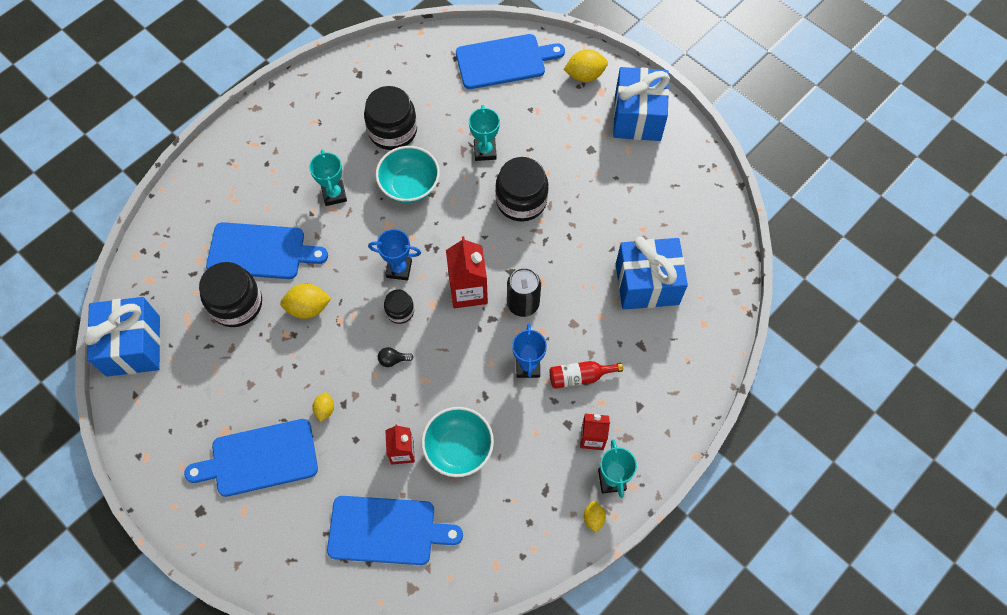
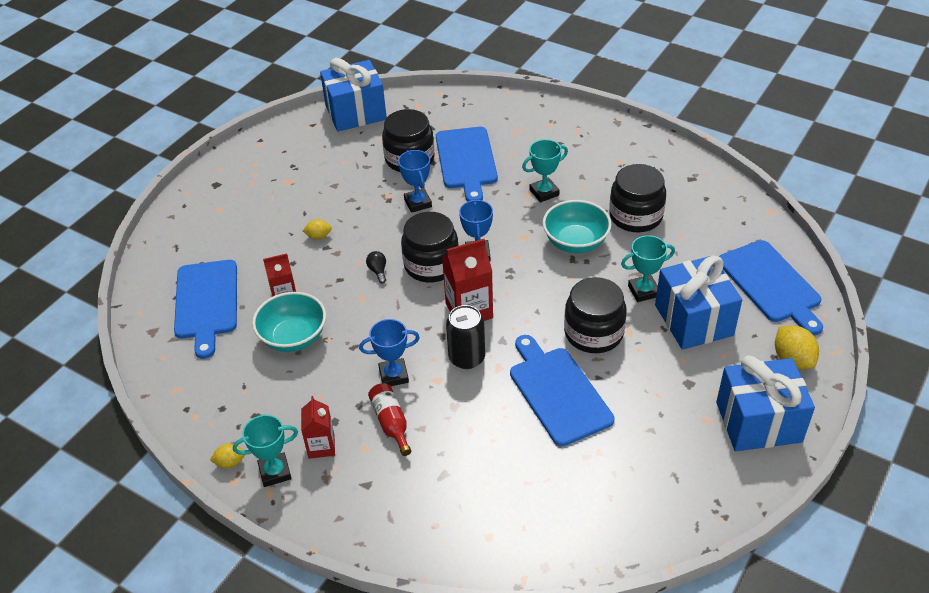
camera: 80 degrees right, 20 degrees down
blue cutting board [184,419,318,497] -> blue cutting board moved to [510,335,615,446]
yellow lemon [280,284,331,319] -> blue trophy [398,150,432,213]
black jar [384,290,414,324] -> black jar [401,212,459,282], size x1.88
blue gift [616,236,688,310] -> blue gift moved to [655,256,742,350]

